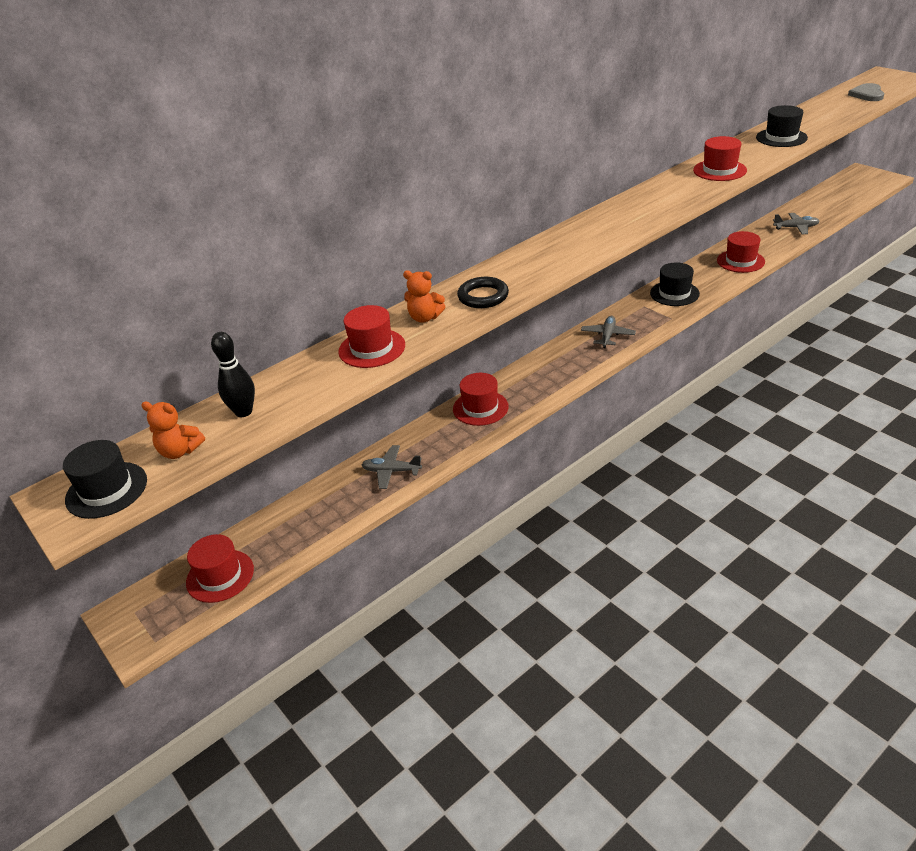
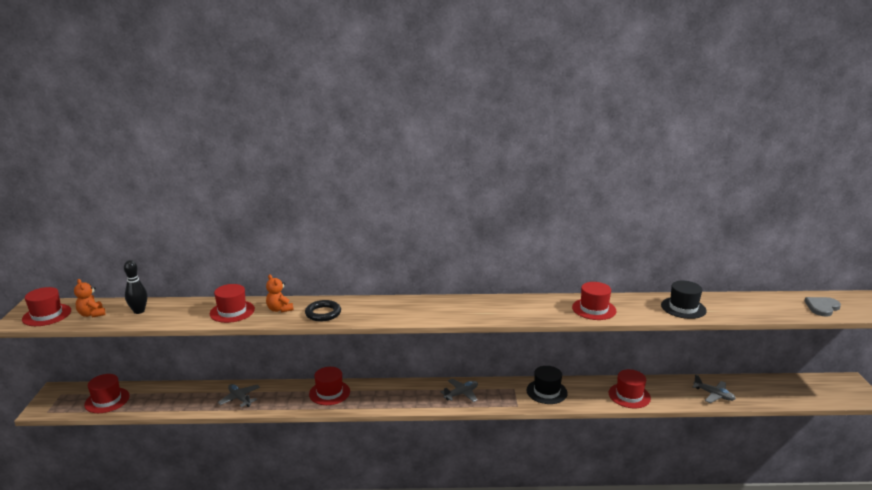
camera: 35 degrees right, 15 degrees down
black hat [63,440,147,519] -> red hat [22,287,71,326]

